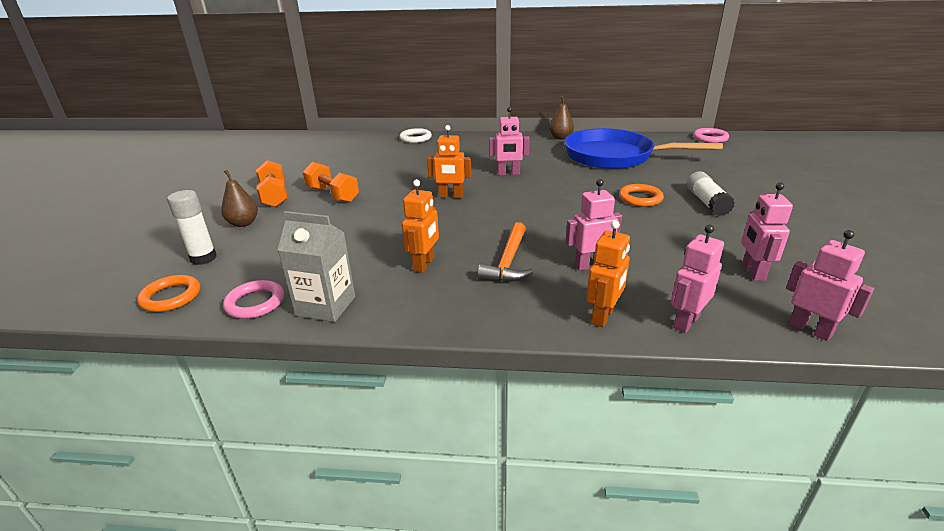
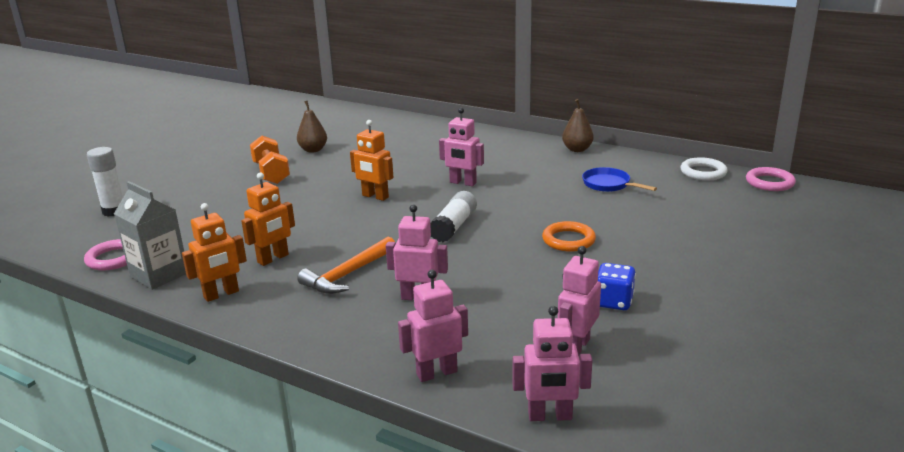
camera: 25 degrees right, 5 degrees down
orange ring [137,275,200,312] -> none
brown pear [221,170,258,227] -> brown pear moved to [297,101,327,153]
orange dumbbell [256,160,288,207] -> none
white ring [400,128,432,143] -> white ring moved to [680,157,728,180]
blue pan [564,128,723,169] -> blue pan [582,167,657,192], size x0.42
orange robot [586,220,630,327] -> orange robot moved to [182,203,247,302]
white glue stick [687,171,735,216] -> white glue stick moved to [430,191,477,243]
pink robot [786,230,874,341] -> pink robot turned 105 degrees clockwise [513,306,592,421]
none -> blue dice [598,263,636,310]

